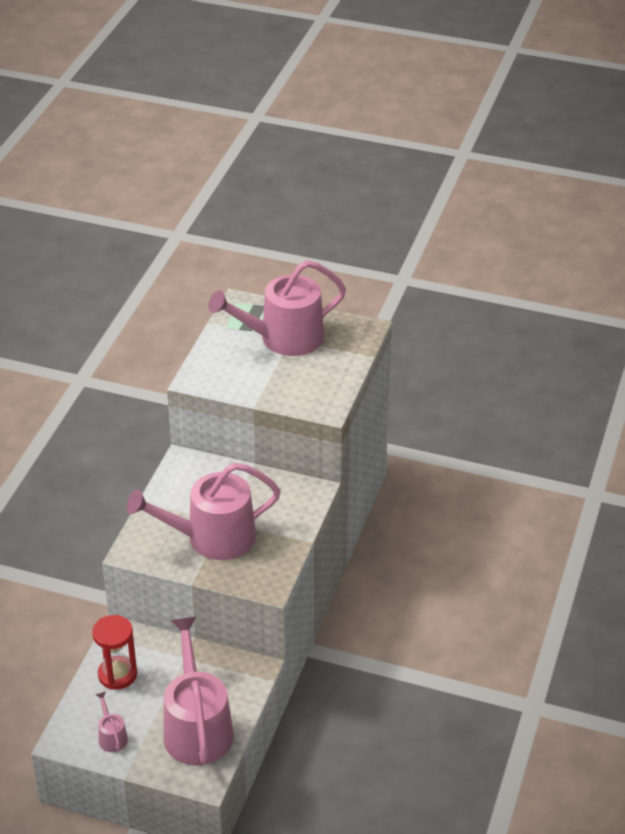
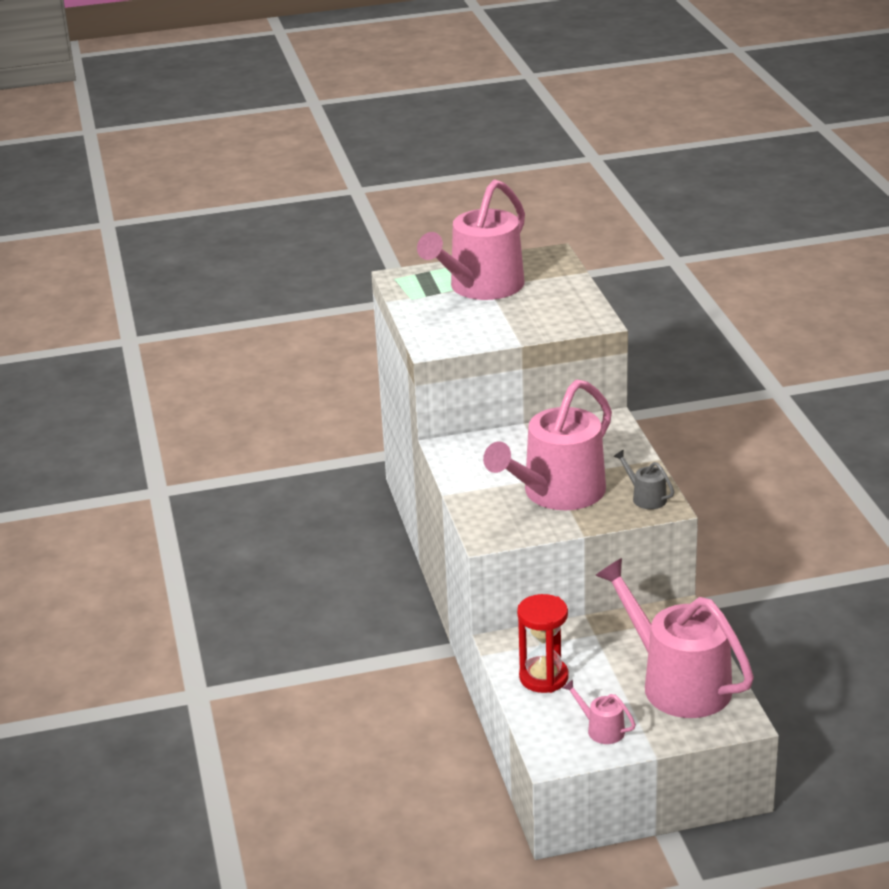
camera: 30 degrees left, 10 degrees down
none -> grey watering can [613,450,674,509]

